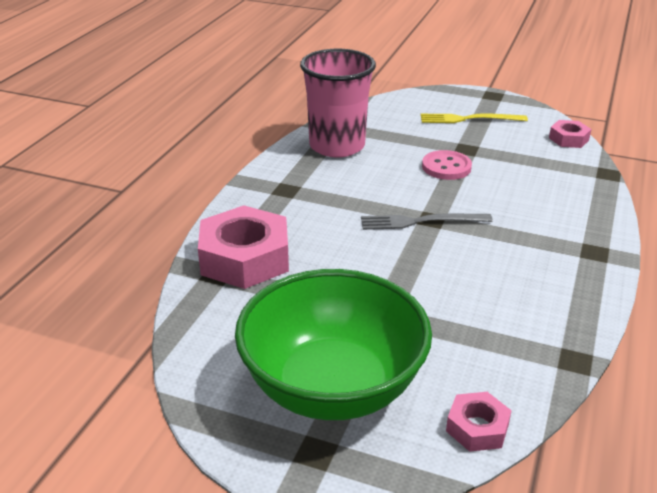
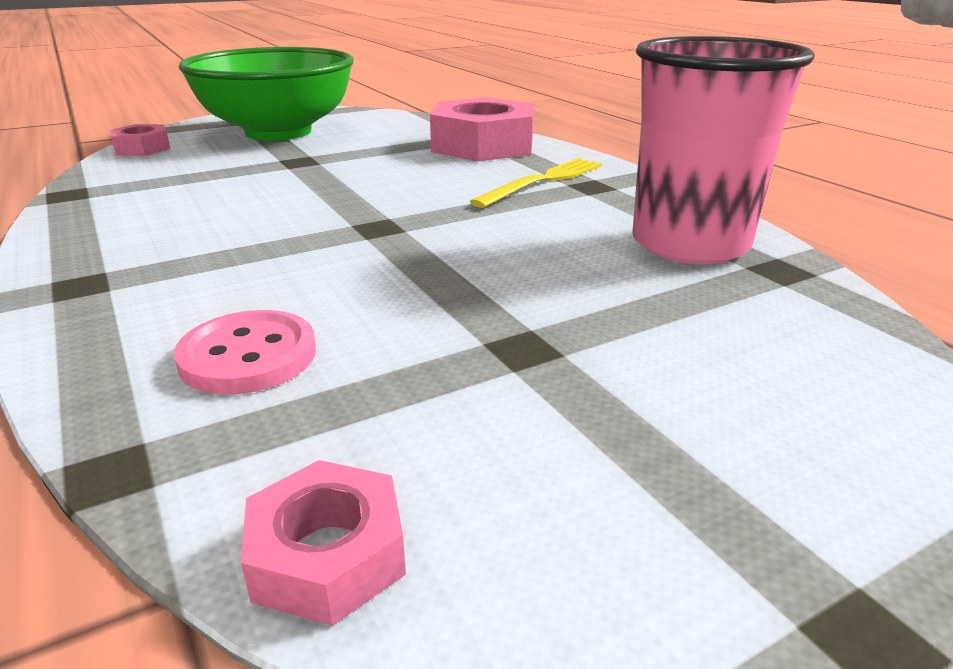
camera: 130 degrees right, 5 degrees down
grey fork [361,214,493,230] -> none
yellow fork [421,113,528,123] -> yellow fork moved to [470,158,602,208]
pink button [422,150,472,180] -> pink button moved to [174,310,316,394]

